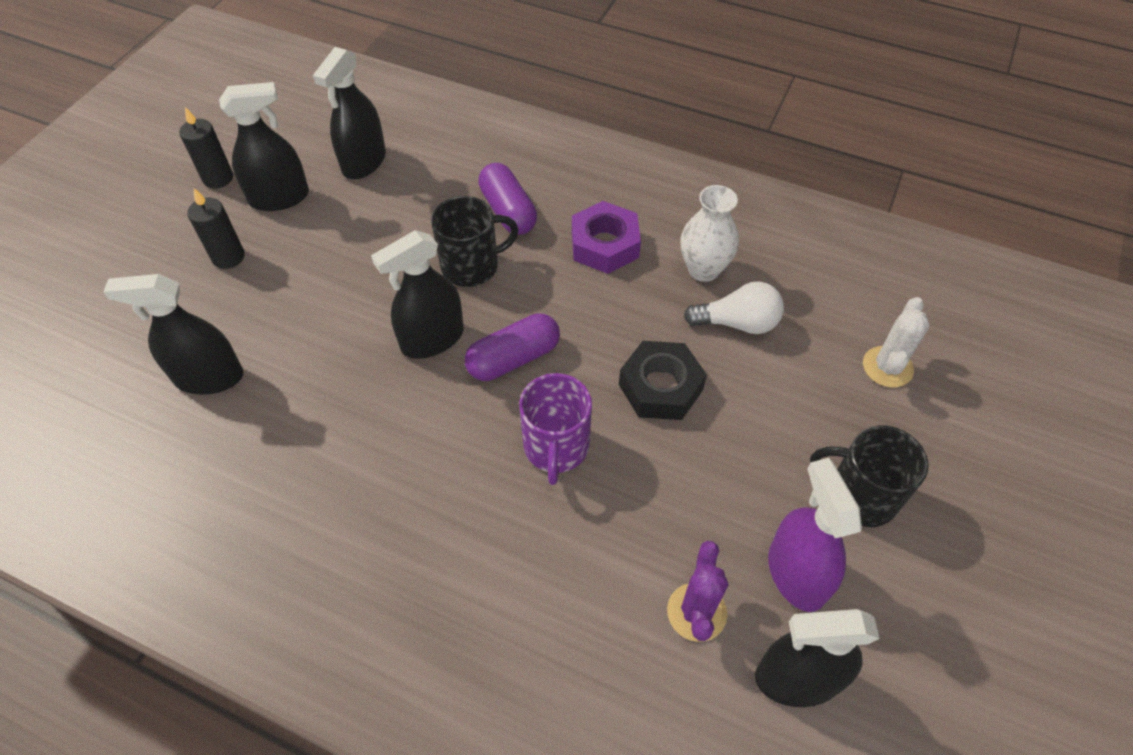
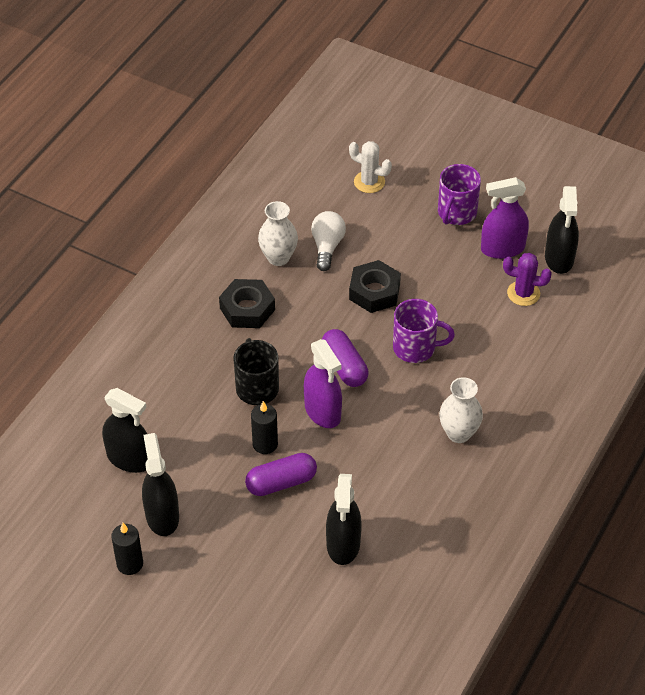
camera: 85 degrees left, 5 degrees down
black candle [187,188,245,269] -> black candle moved to [251,401,278,454]
black spray bottle [371,230,464,359] -> purple spray bottle [304,339,342,428]
purple capsule [478,163,537,235] -> purple capsule moved to [245,453,317,496]
purple nut [572,201,641,274] -> black nut [219,279,275,328]
black mug [810,425,928,527] -> purple mug [438,164,481,225]
none -> white vase [439,377,483,443]

